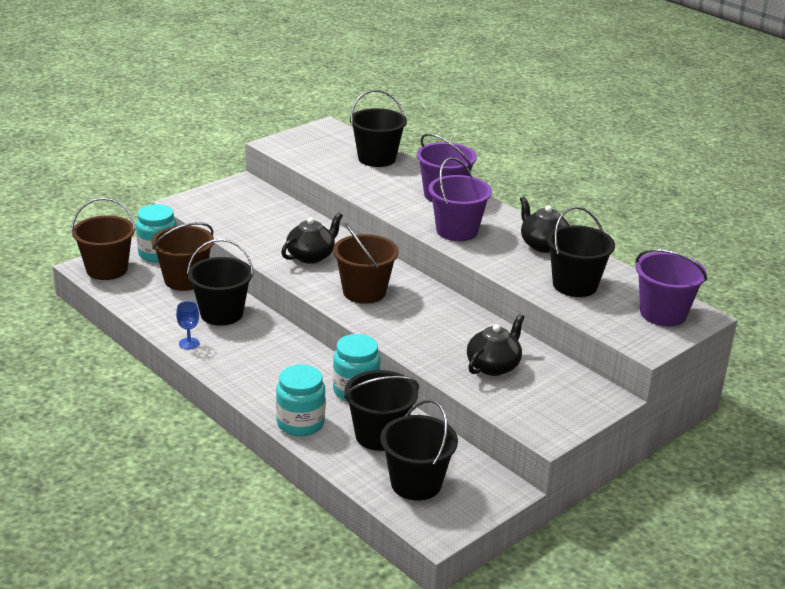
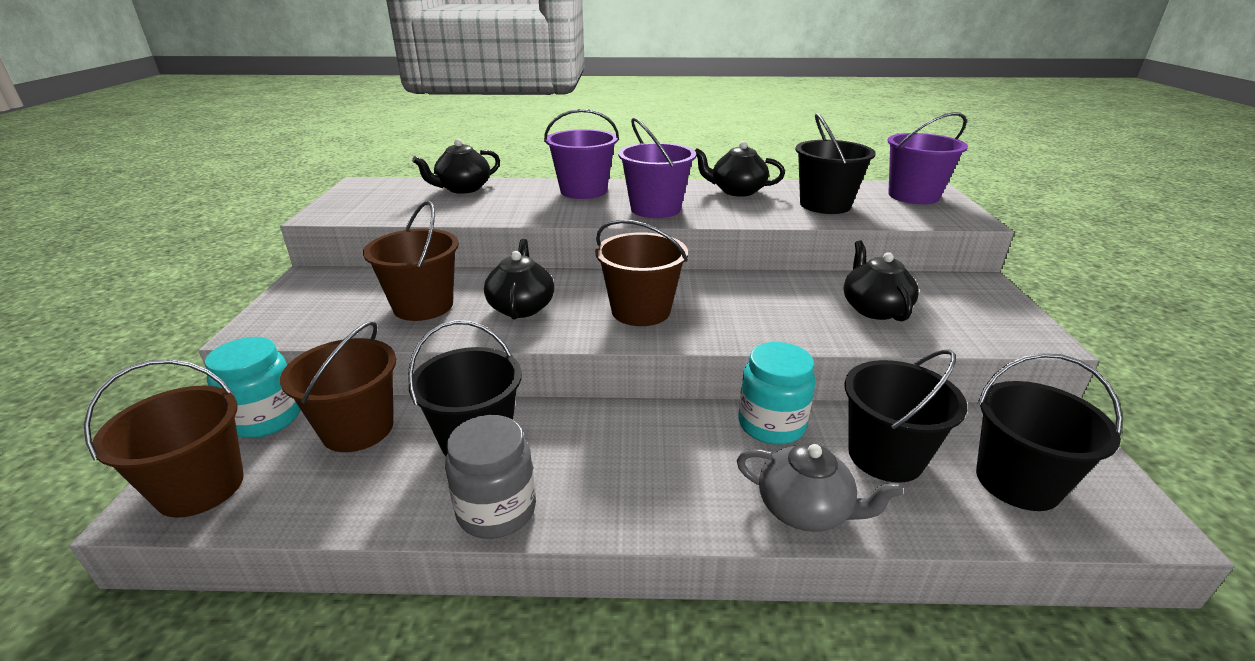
camera: 45 degrees left, 0 degrees up
blue goblet [176,301,200,349] -> grey jar [445,415,536,539]
turquoise jar [276,365,326,436] -> grey teapot [737,443,903,532]
black bucket [350,90,407,167] -> black teapot [412,139,500,194]
none -> brown bucket [363,201,459,321]

